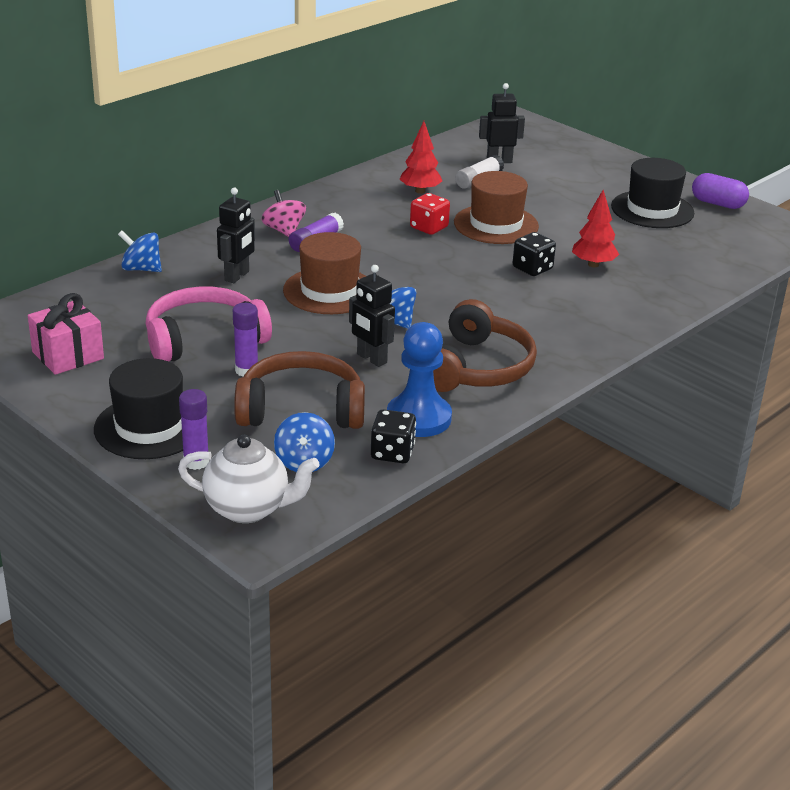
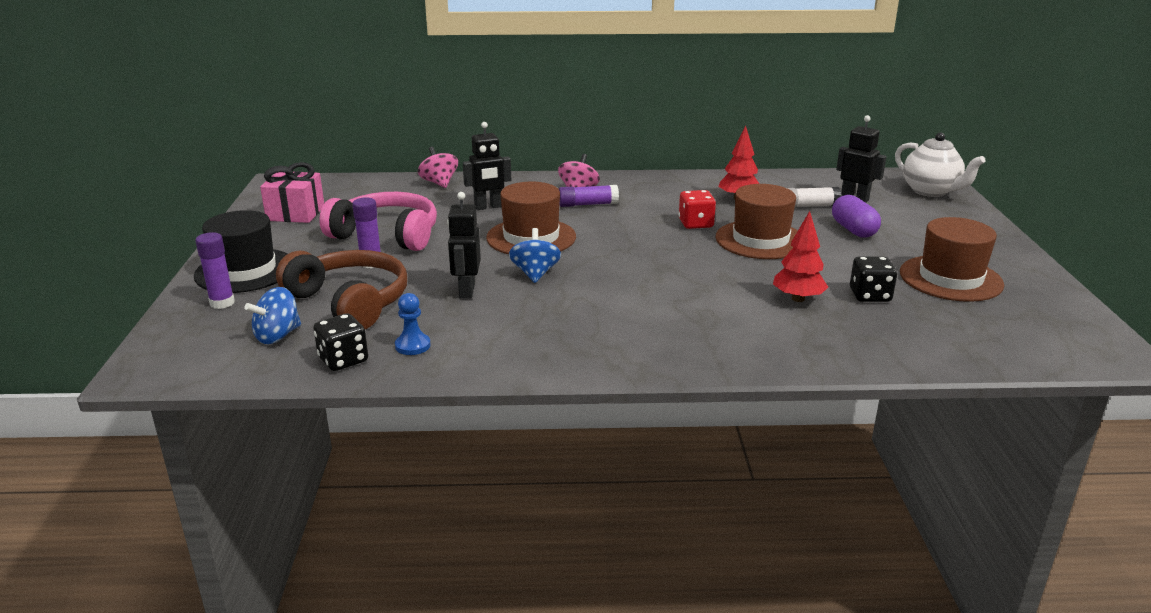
camera: 45 degrees right, 5 degrees down
blue spinning top [118,231,162,272] -> pink spinning top [418,147,458,188]
white teapot [178,435,320,523] -> white teapot moved to [895,132,986,197]
blue pawn [387,322,452,437] -> blue pawn [395,293,431,355], size x0.51
brown headphones [433,299,537,392] -> none
black dice [513,232,556,276] -> black dice moved to [850,256,897,302]
black hat [611,158,694,228] -> brown hat [900,217,1004,302]
purple capsule [692,173,749,209] -> purple capsule moved to [832,195,881,238]

